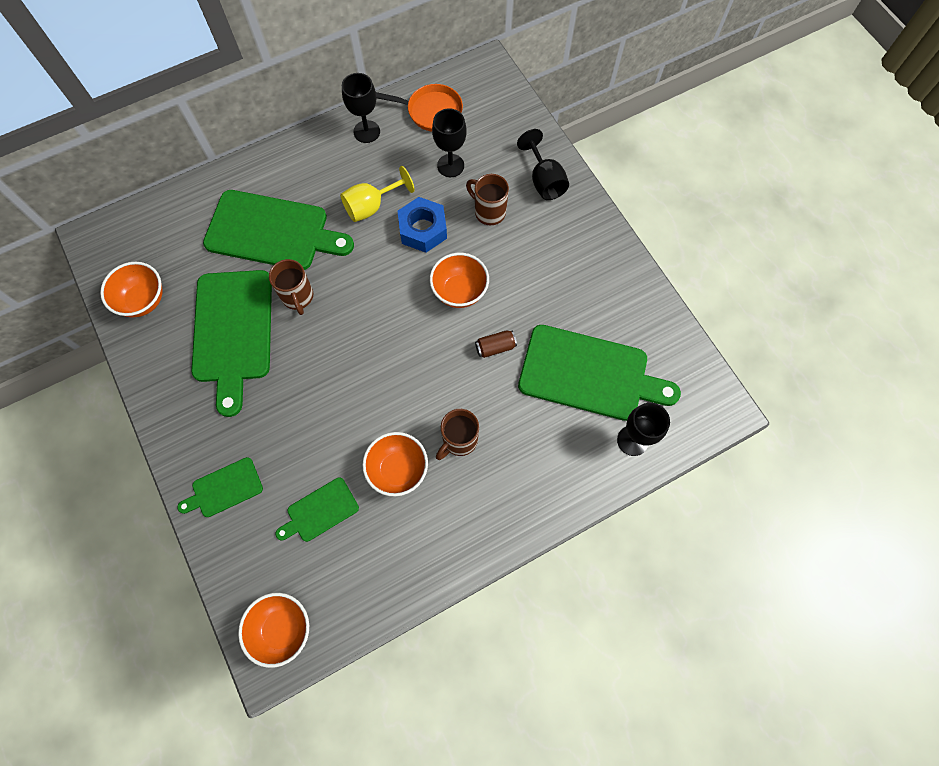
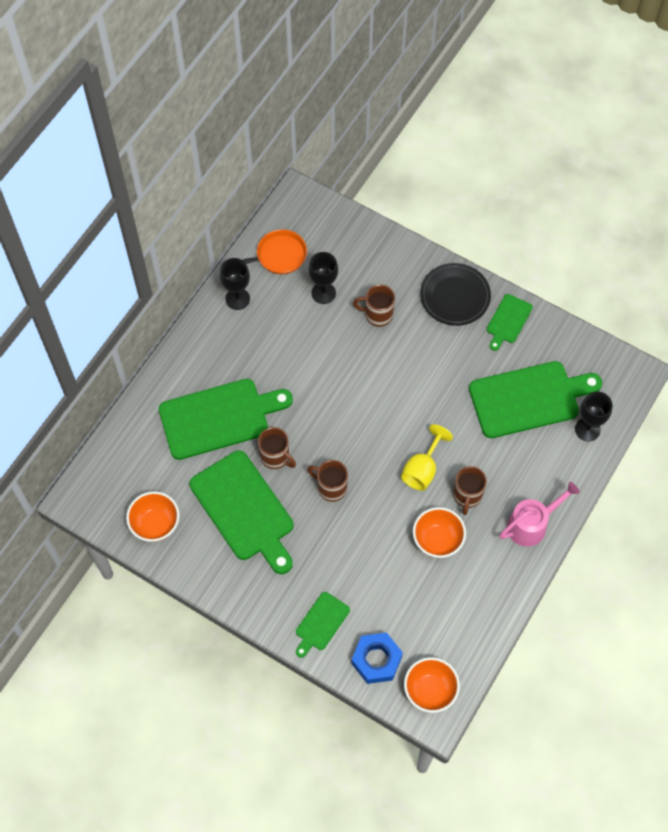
camera: 30 degrees left, 5 degrees down
green cutting board [275,477,359,542] -> green cutting board moved to [487,294,533,351]
yellow goblet [340,166,414,222] -> yellow goblet moved to [401,424,453,491]
blue nut [397,197,447,253] -> blue nut moved to [351,633,403,684]
orange bowl [430,253,489,308] -> none
brown can [475,330,517,358] -> none
black goblet [517,129,569,200] -> none
none -> brown mug [307,460,348,502]
none -> black plate [420,263,491,326]
none -> pink watering can [499,482,580,547]

